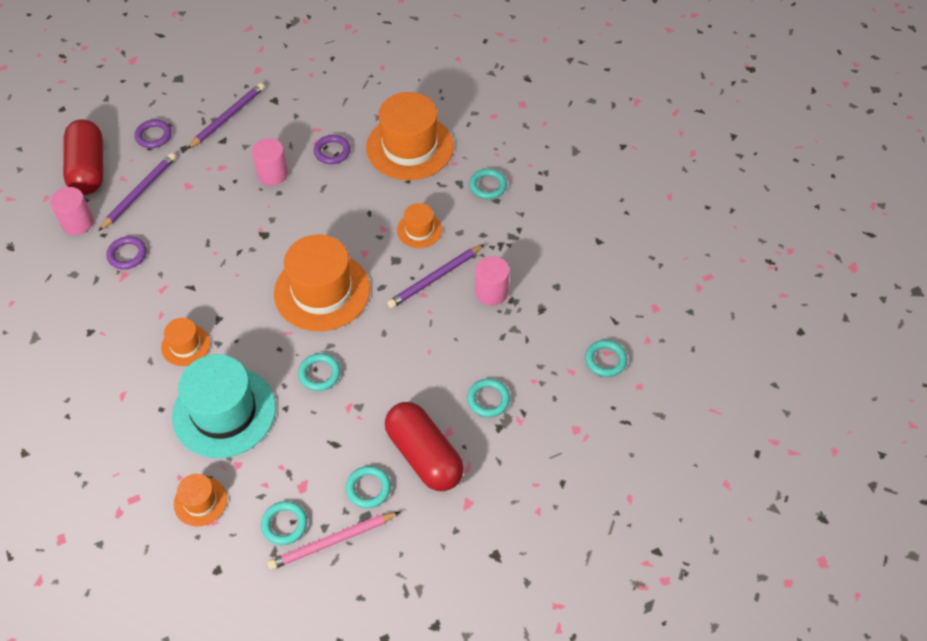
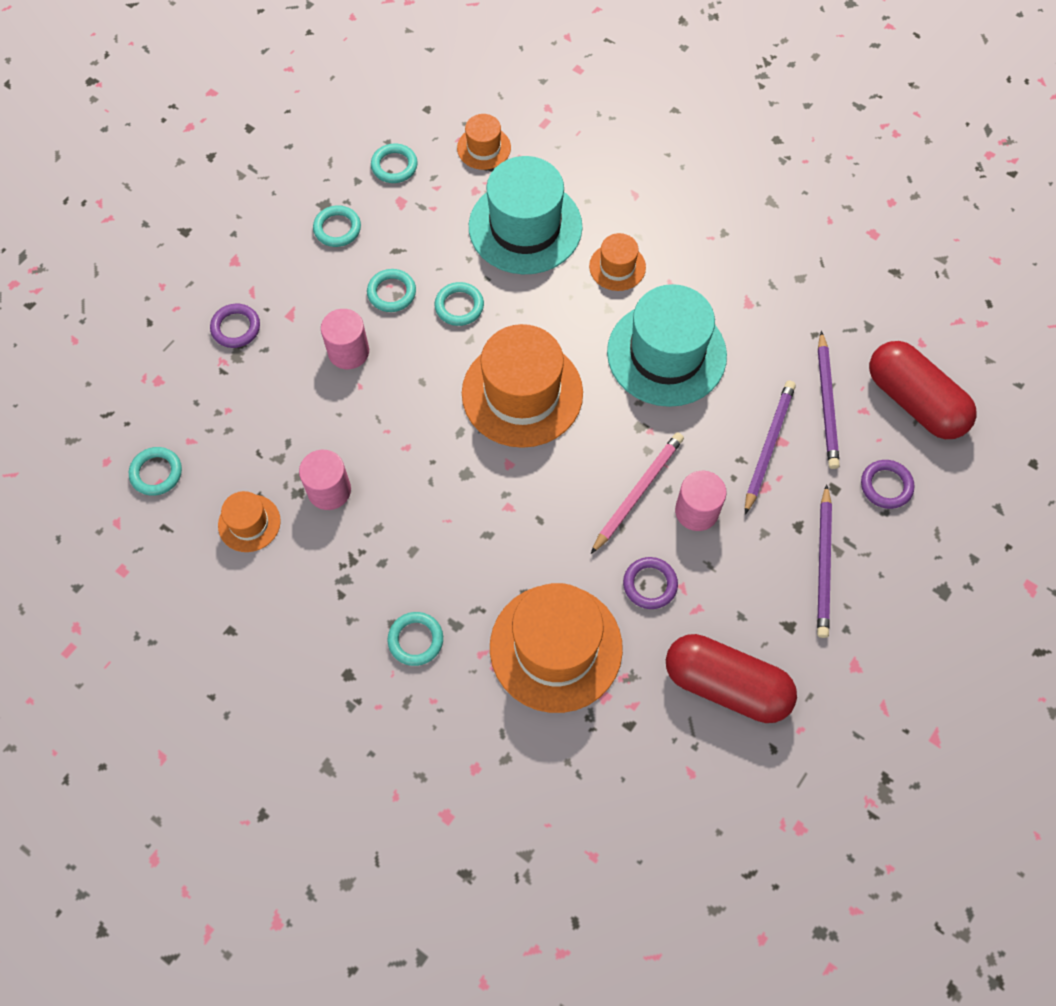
camera: 150 degrees right, 10 degrees up
pink cylinder [50,187,94,235] -> pink cylinder moved to [321,309,369,369]
purple ring [106,236,147,269] -> purple ring moved to [210,304,260,348]
pink pencil [267,512,400,570] -> pink pencil moved to [591,432,684,554]
red capsule [385,402,464,491] -> red capsule moved to [666,634,797,723]
purple pencil [387,244,485,308] -> purple pencil moved to [745,381,796,514]
orange hat [397,203,442,248] -> orange hat moved to [218,491,281,552]
turquoise ring [467,379,510,417] -> turquoise ring moved to [367,269,416,312]
none -> turquoise hat [607,284,727,407]

